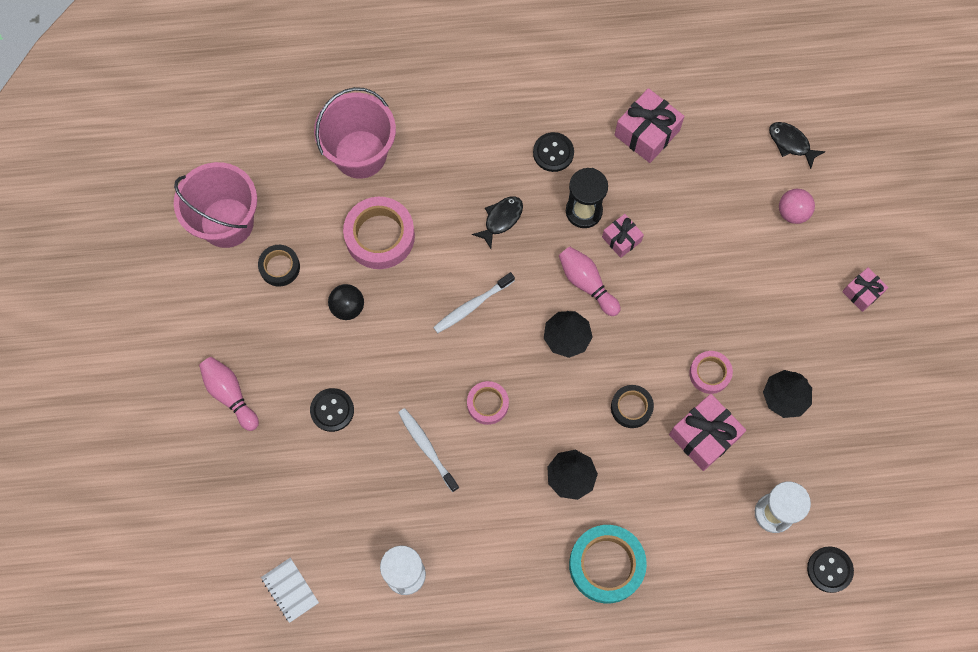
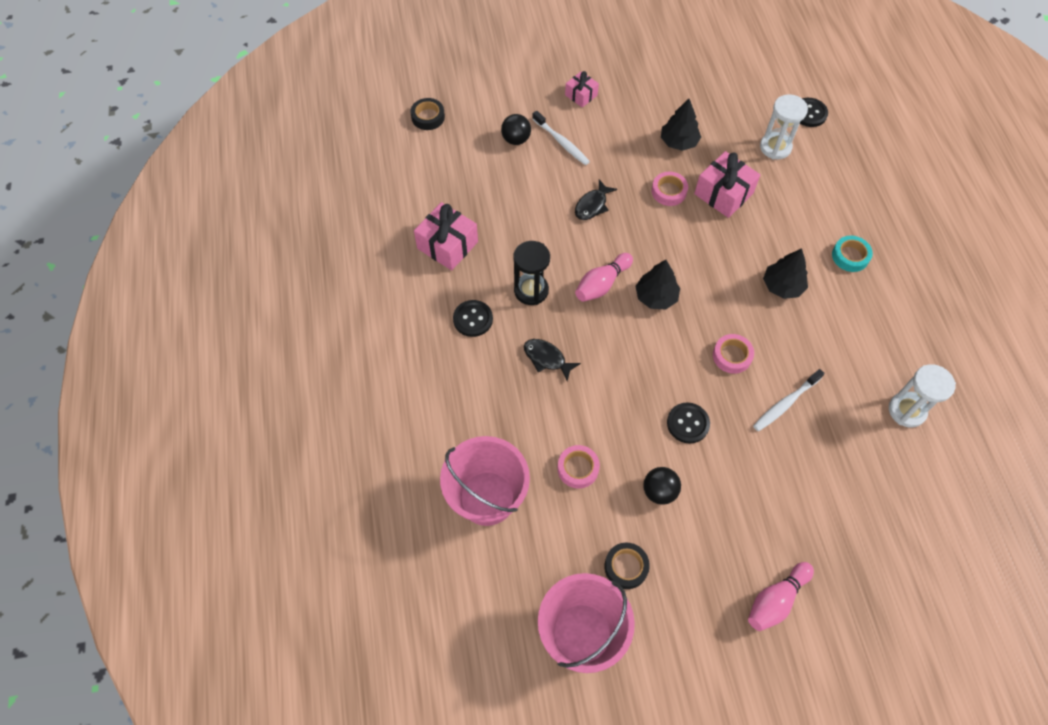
camera: 95 degrees left, 10 degrees down
white notebook [261,558,319,623] -> none
black button [310,388,354,432] -> black button moved to [667,403,710,444]
pink tape [343,197,415,269] -> pink tape [558,445,600,489], size x0.57
white toothbrush [433,272,515,333] -> white toothbrush moved to [532,111,590,165]
turquoise tape [569,525,647,603] -> turquoise tape [832,236,873,272], size x0.57
pink gift [602,214,644,258] -> none
black tape [611,385,654,428] -> black tape moved to [410,98,445,130]
black fish [769,122,826,169] -> black fish moved to [575,180,617,220]
pink ball [779,189,815,224] -> black ball [501,114,531,145]

